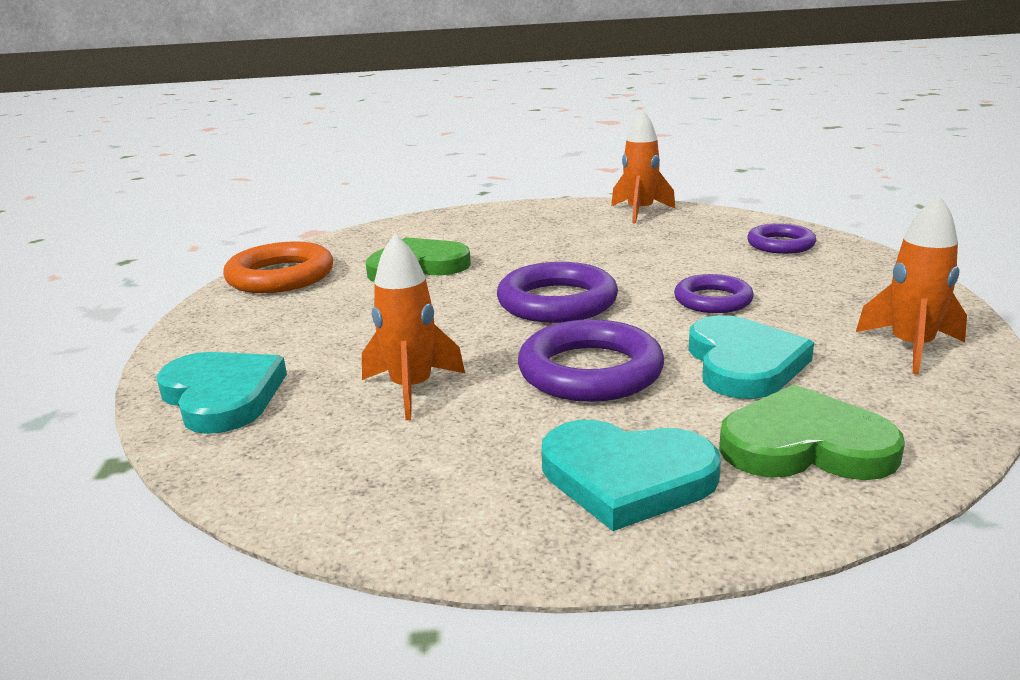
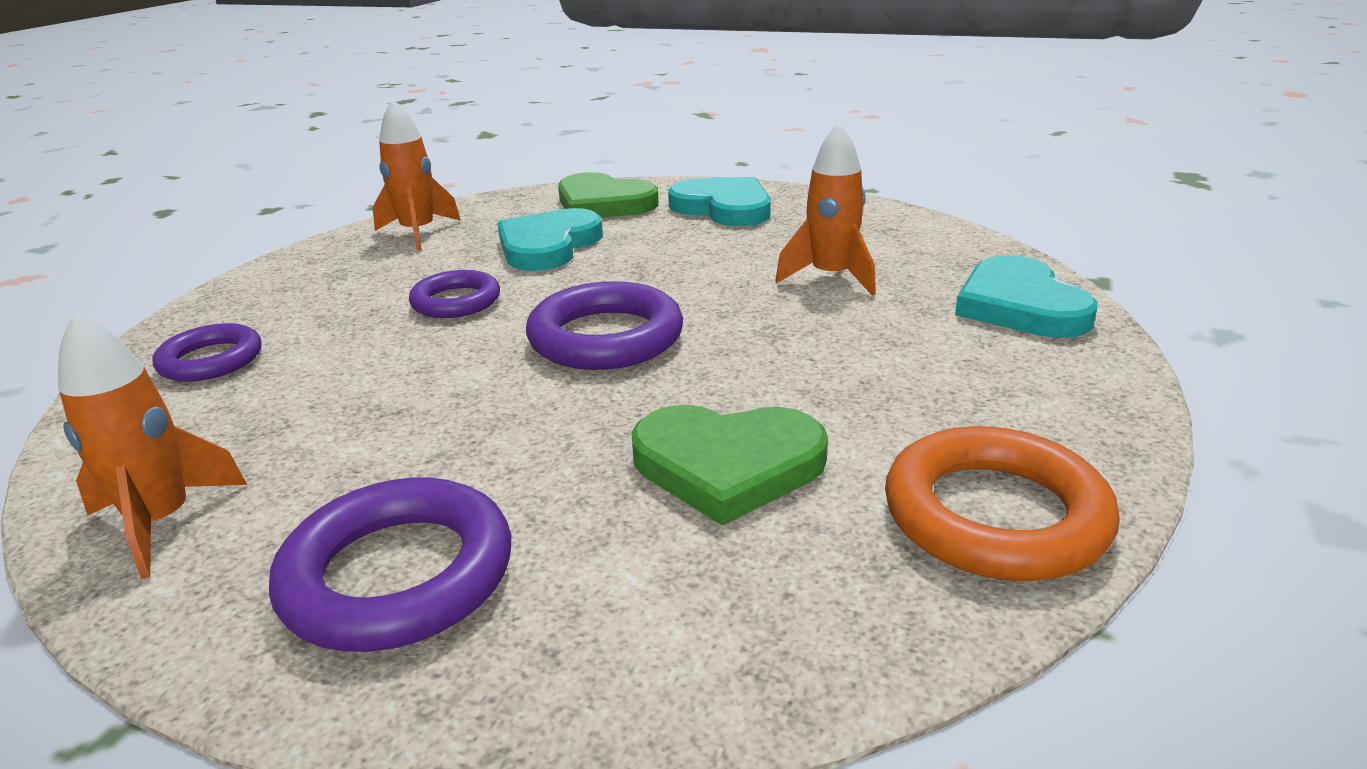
camera: 155 degrees left, 5 degrees up
purple ring [518,319,664,402] -> purple ring moved to [269,478,511,652]

